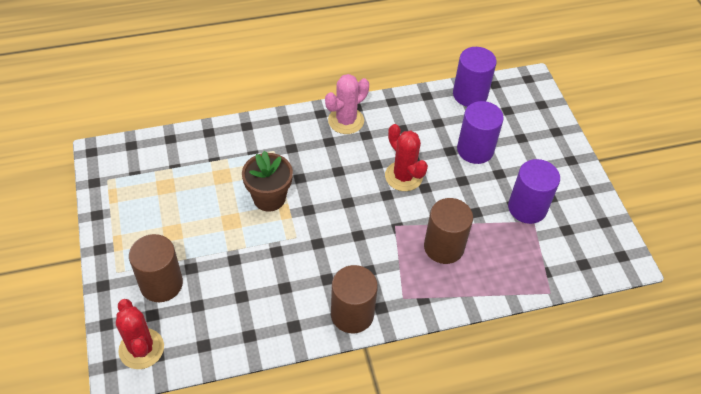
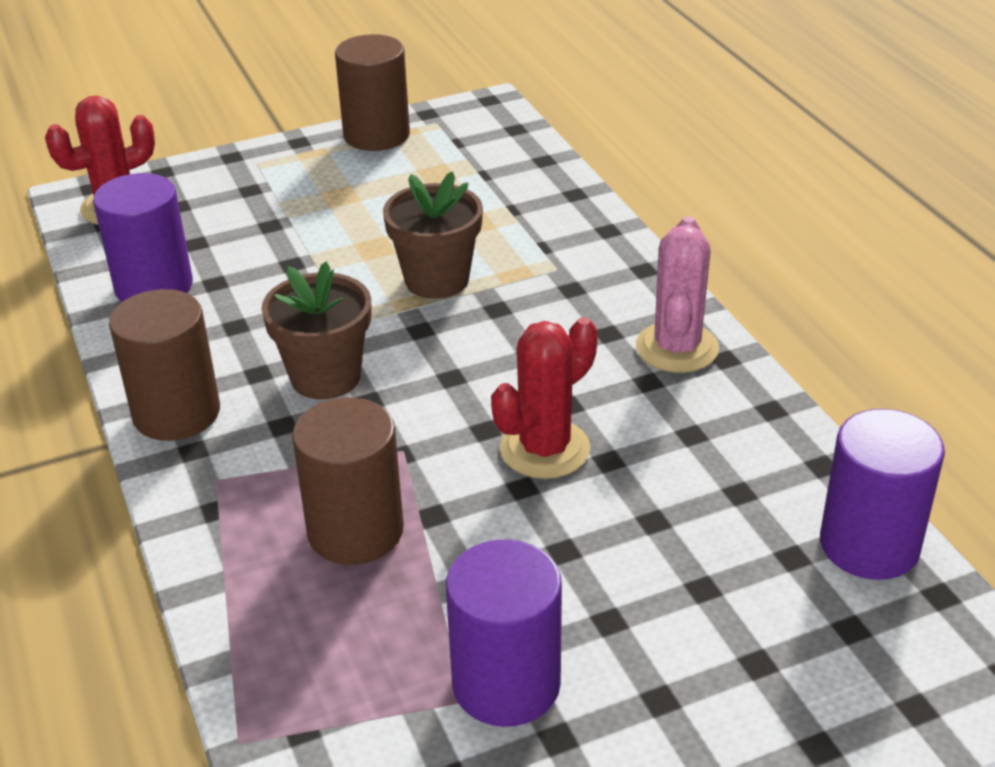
camera: 85 degrees right, 15 degrees down
brown cylinder [129,234,183,302] -> brown cylinder moved to [335,34,410,151]
pink cactus [325,74,369,134] -> pink cactus turned 60 degrees clockwise [636,216,719,373]
purple cylinder [457,101,504,164] -> purple cylinder moved to [93,173,193,302]
none -> brown flower pot [261,262,371,399]

